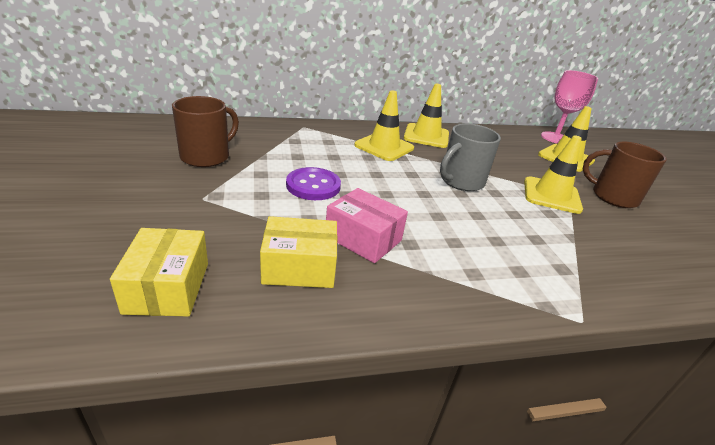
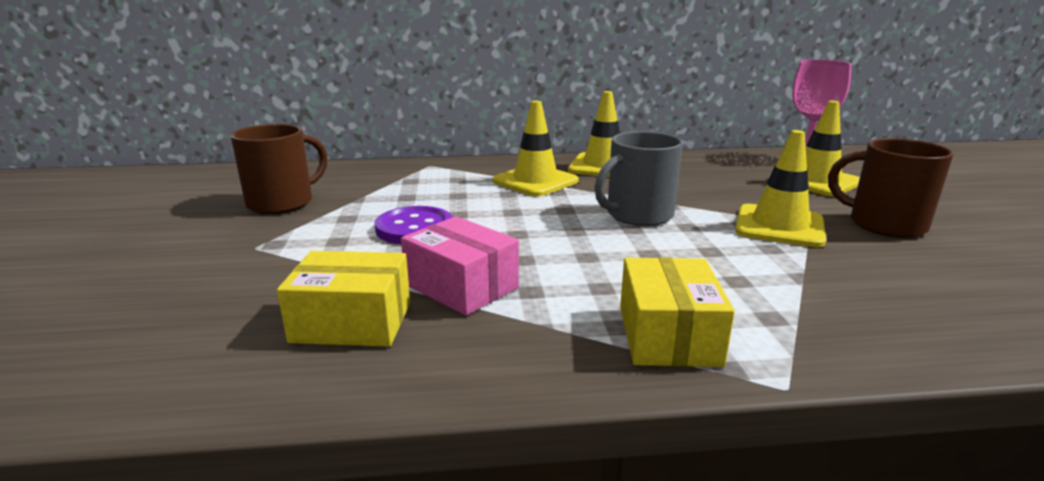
camera: 10 degrees right, 10 degrees down
yellow box [110,228,208,317] -> yellow box moved to [620,257,735,367]

